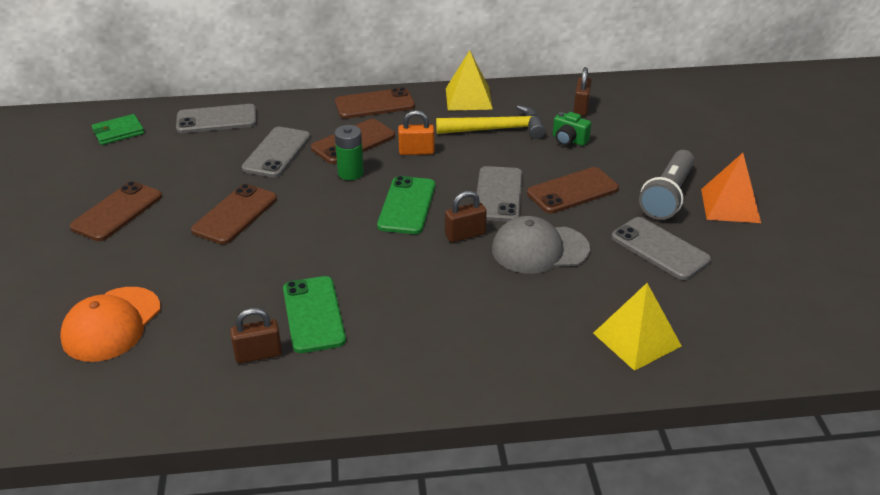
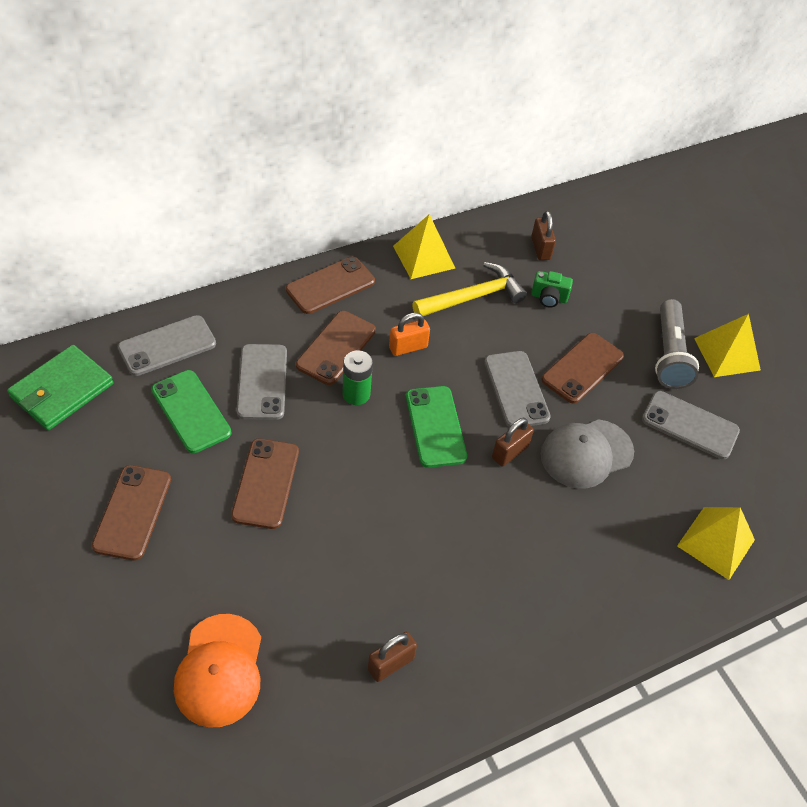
camera: 25 degrees left, 15 degrees up
green wallet [92,114,144,145] -> green wallet [7,345,113,430], size x1.58
green phone [283,276,346,353] -> green phone moved to [151,370,231,453]
orange pyramid [701,153,761,223] -> yellow pyramid [694,314,761,377]

